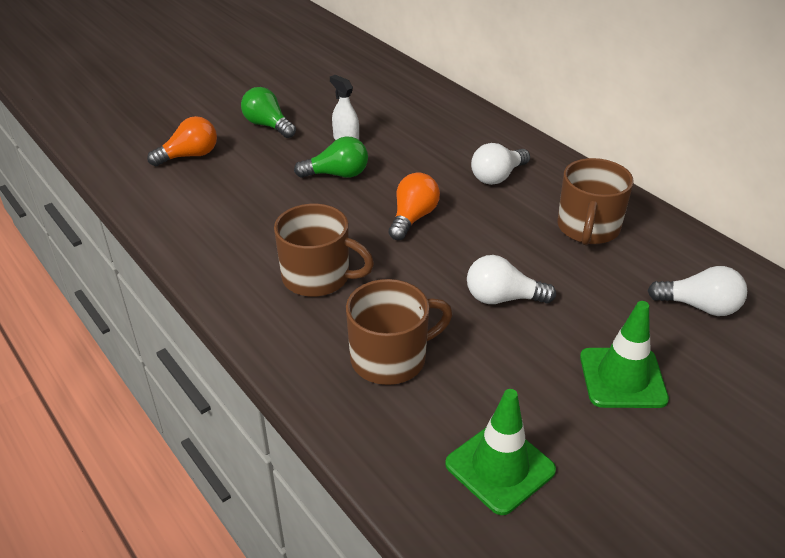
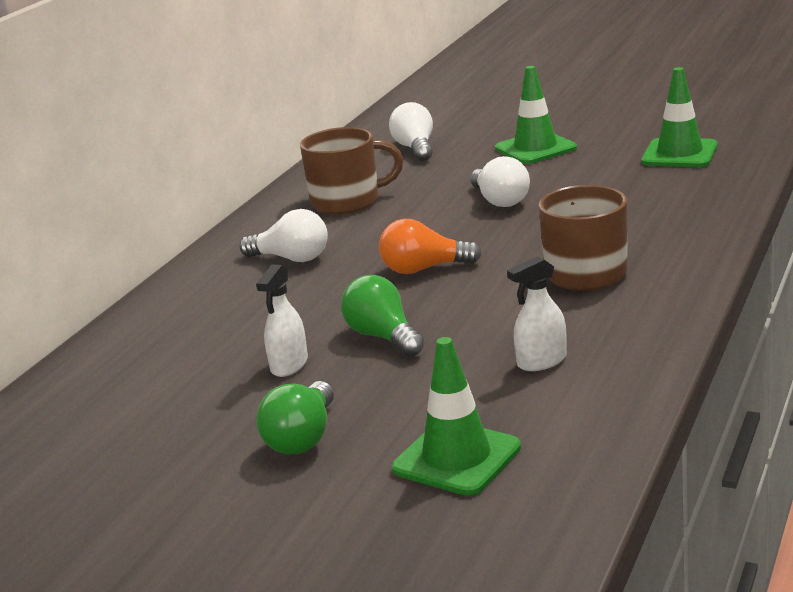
camera: 115 degrees left, 15 degrees down
orange light bulb [147,116,217,166] -> green traffic cone [392,337,521,496]
brown mug [346,279,453,385] -> none
none -> white spray bottle [507,256,567,371]

